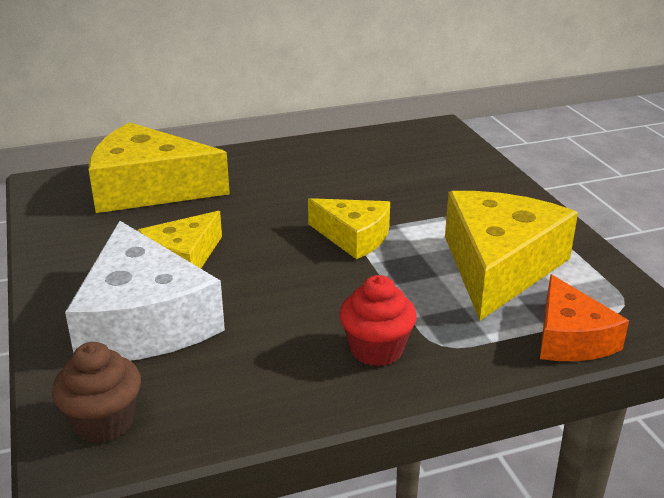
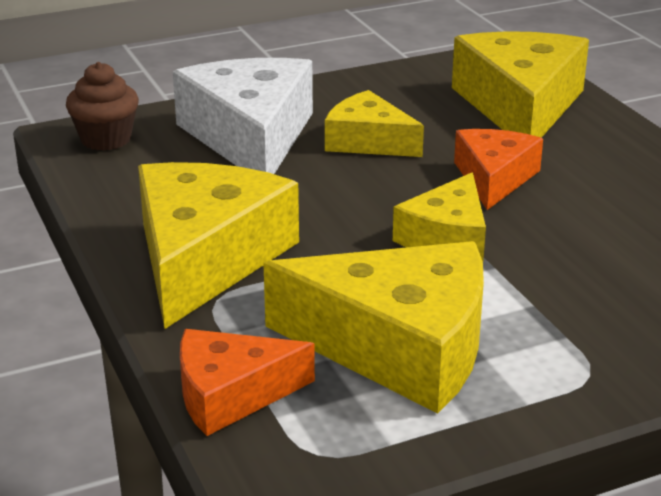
camera: 85 degrees right, 0 degrees up
white cheese [65,221,225,361] -> white cheese turned 105 degrees clockwise [173,58,313,174]
red cupcake [339,275,417,366] -> yellow cheese [138,162,299,329]
none -> orange cheese [454,129,543,210]

